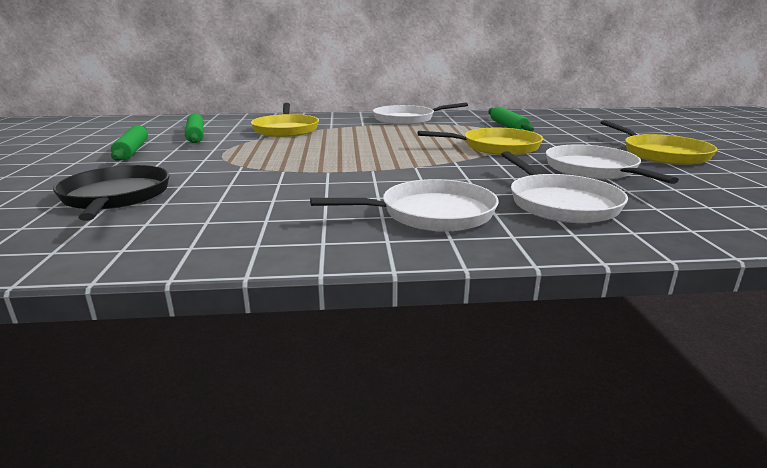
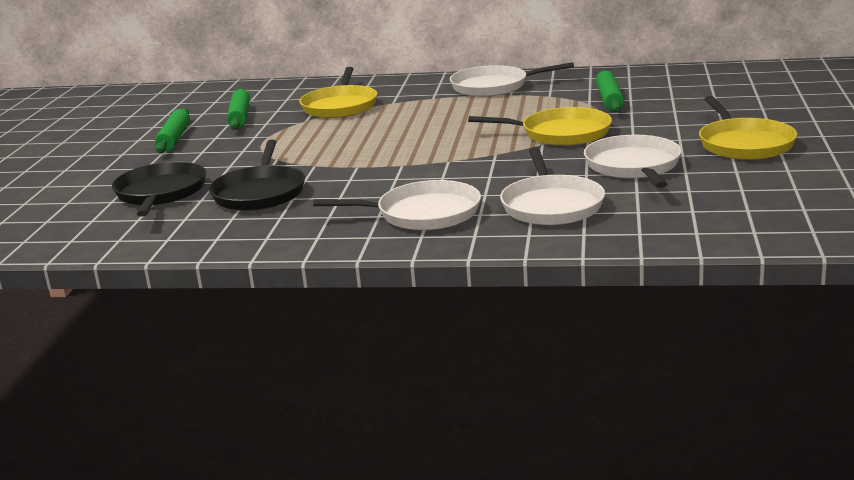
camera: 15 degrees right, 0 degrees up
none -> black pan [209,140,305,211]

